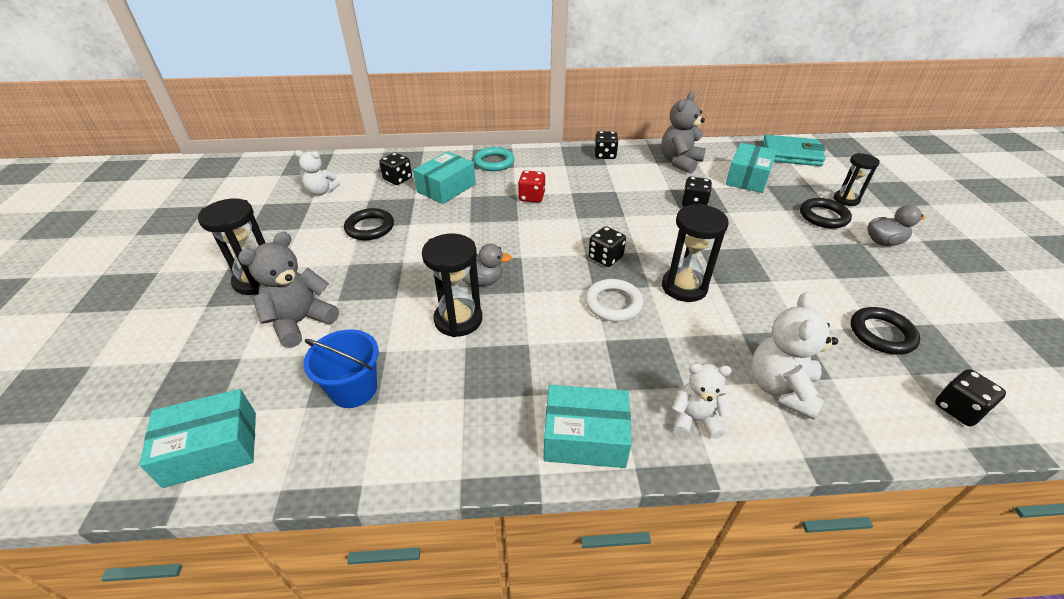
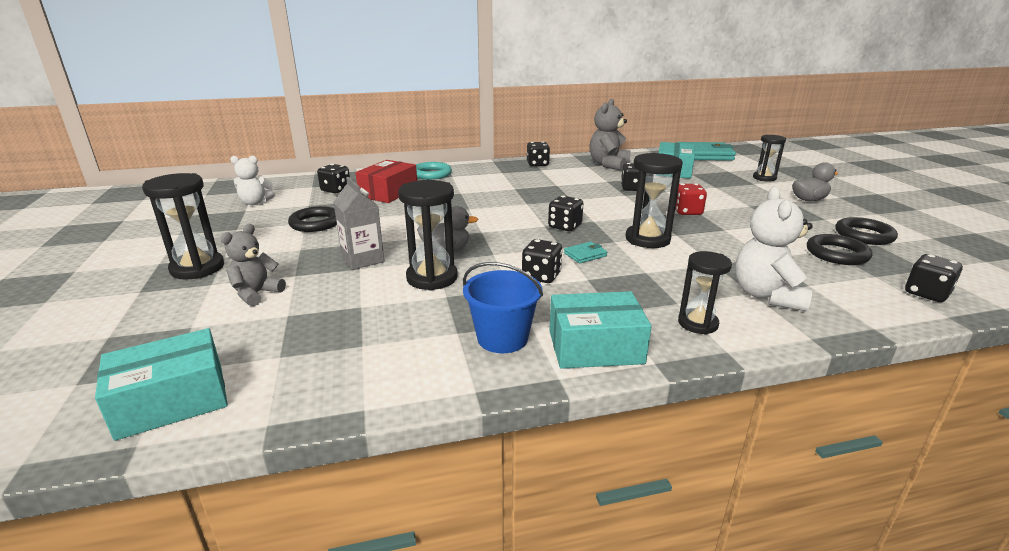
camera: 10 degrees left, 15 degrees down
grey teddy bear [238,232,339,348] -> grey teddy bear [220,224,286,306], size x0.66
blue bucket [303,329,379,408] -> blue bucket moved to [463,262,543,353]
turquoise box [413,151,476,204] -> red box [355,160,417,203]
red dice [518,170,545,203] -> red dice moved to [675,183,707,215]
white ring [585,279,643,322] -> turquoise wallet [564,242,607,263]
white teddy bear [672,363,732,439] -> black hourglass [678,251,732,335]
black ring [800,198,852,229] -> black ring moved to [835,217,898,245]
none -> grey carton [333,177,384,270]
none -> black dice [522,239,563,283]

